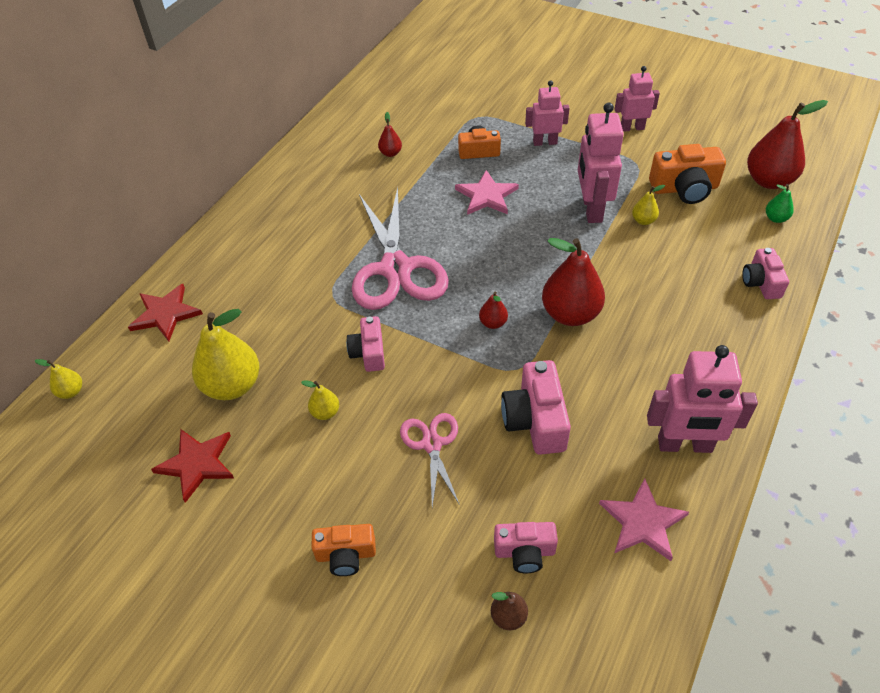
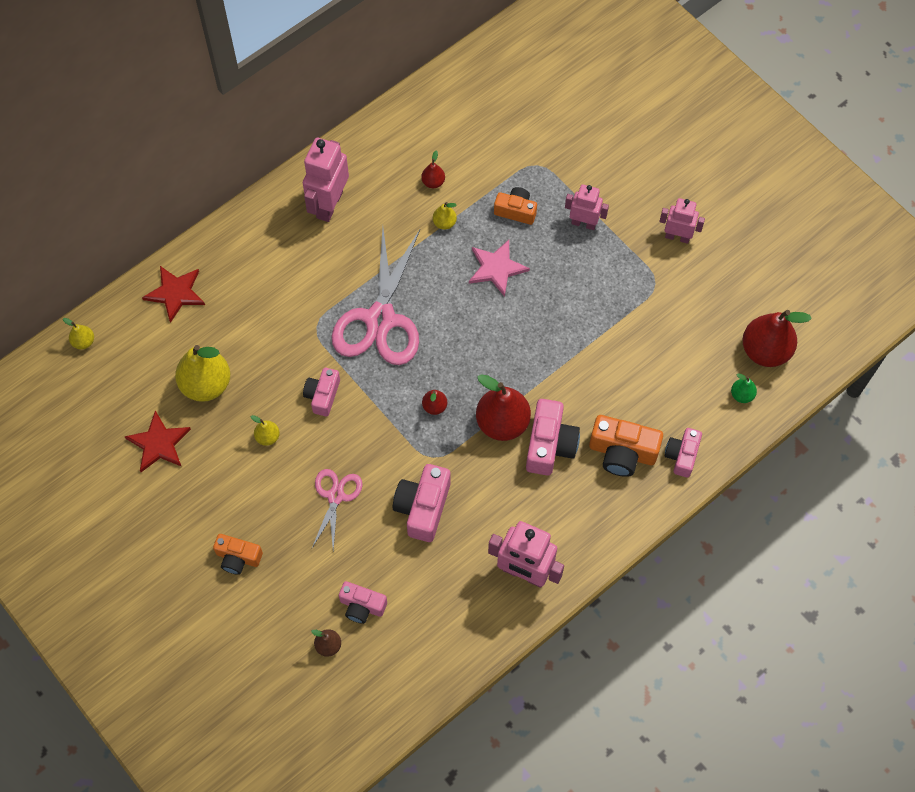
camera: 20 degrees right, 15 degrees up
pink robot [578,103,624,223] -> pink robot moved to [303,138,349,222]
pink star [599,478,689,561] -> none
yellow pear [632,185,665,225] -> yellow pear moved to [433,202,457,230]
orange camera [649,144,726,204] -> orange camera moved to [589,415,663,477]
none -> pink camera [526,399,580,475]

